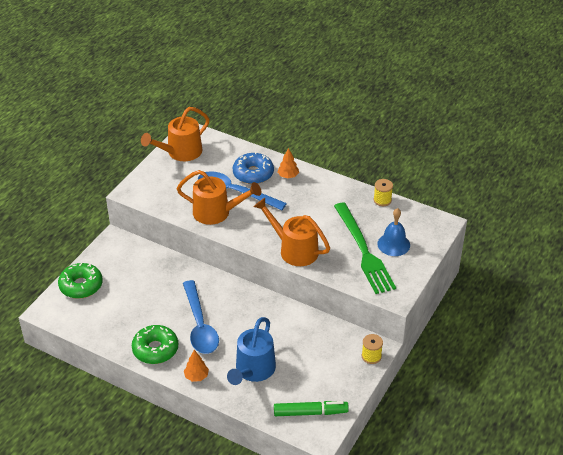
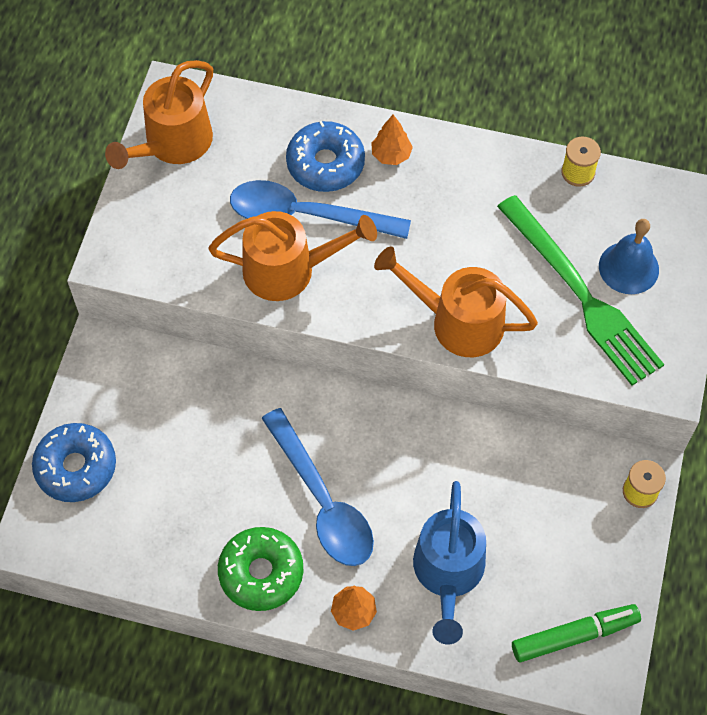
camera: 15 degrees left, 20 degrees up
green donut [58,263,103,299] -> blue donut [32,423,116,502]

